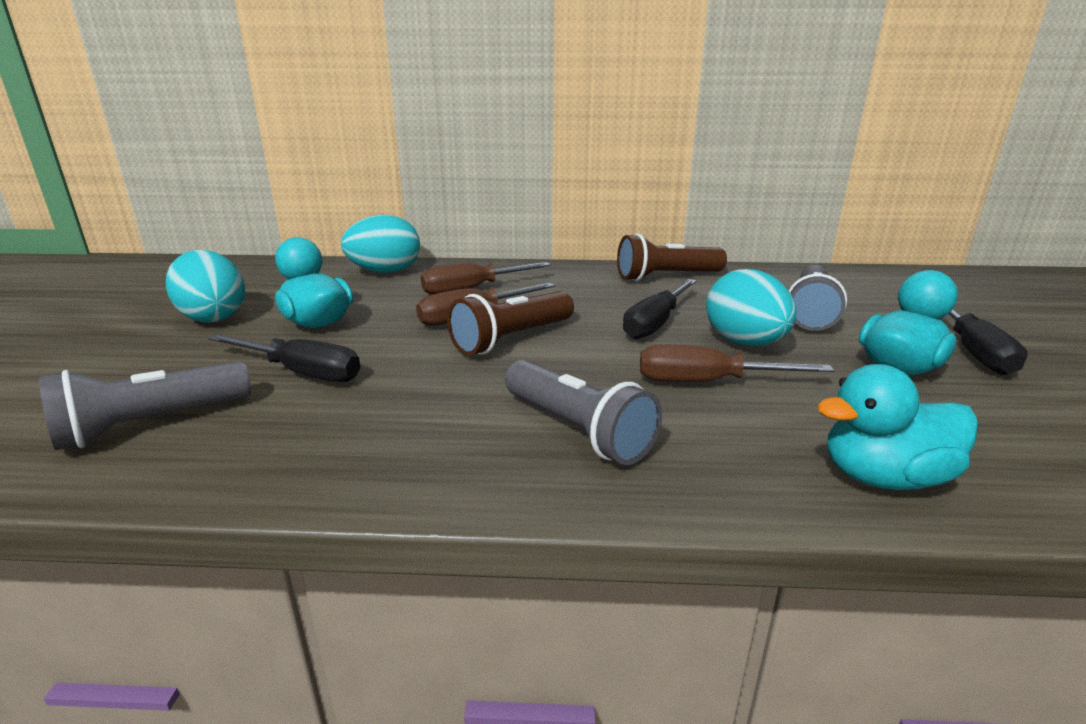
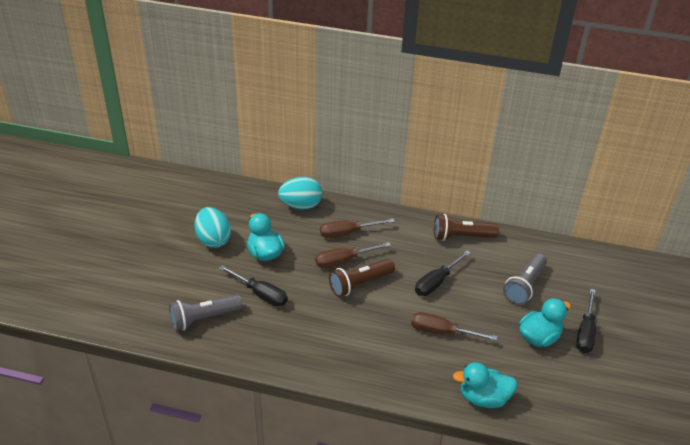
camera: 10 degrees right, 15 degrees up
grey flashlight [505,360,662,465] -> none
turquoise egg [706,269,797,346] -> none

